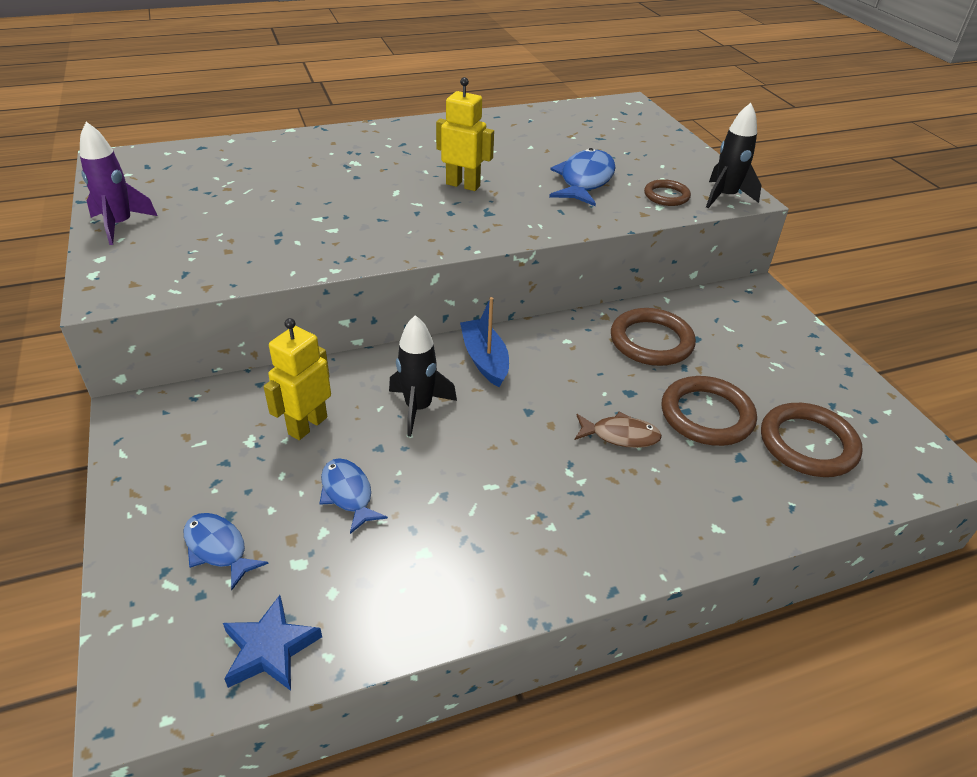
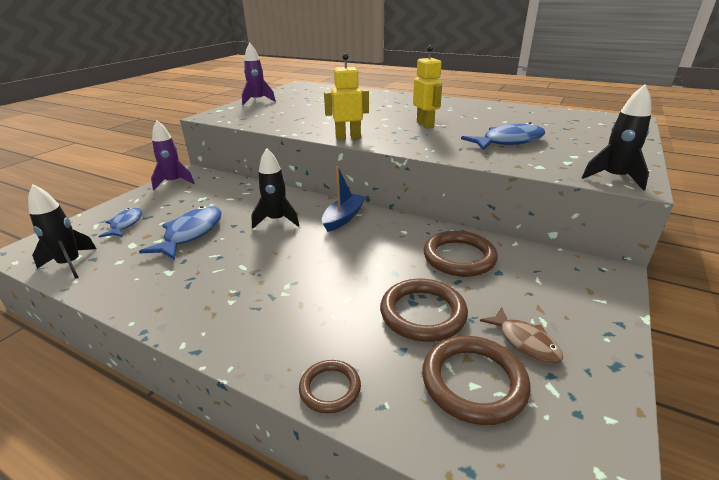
camera: 50 degrees right, 10 degrees down
blue star [223,595,322,691] -> black rocket [28,184,97,279]
yellow robot [264,318,331,440] -> yellow robot moved to [324,53,369,140]
blue fish [320,458,388,534] -> blue fish [139,206,222,260], size x1.62
brown fish [575,412,662,448] -> brown fish moved to [480,307,563,364]
brown ring [644,179,691,206] -> brown ring moved to [299,360,361,414]
none -> purple rocket [151,120,195,190]

